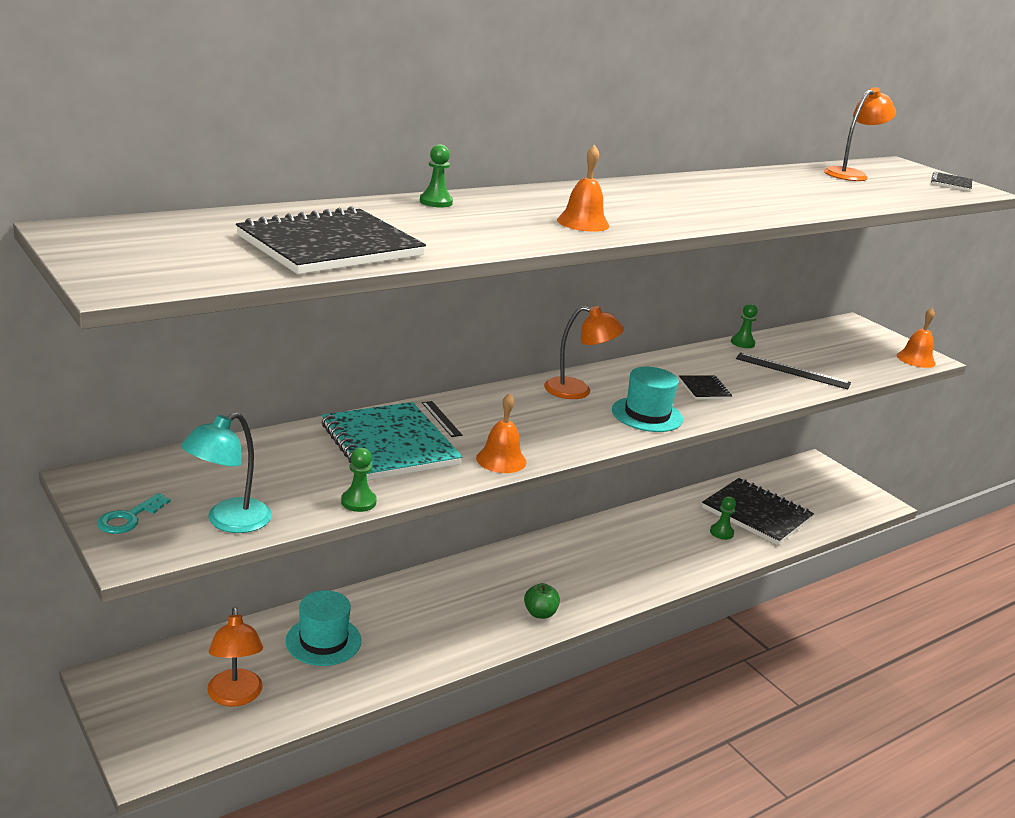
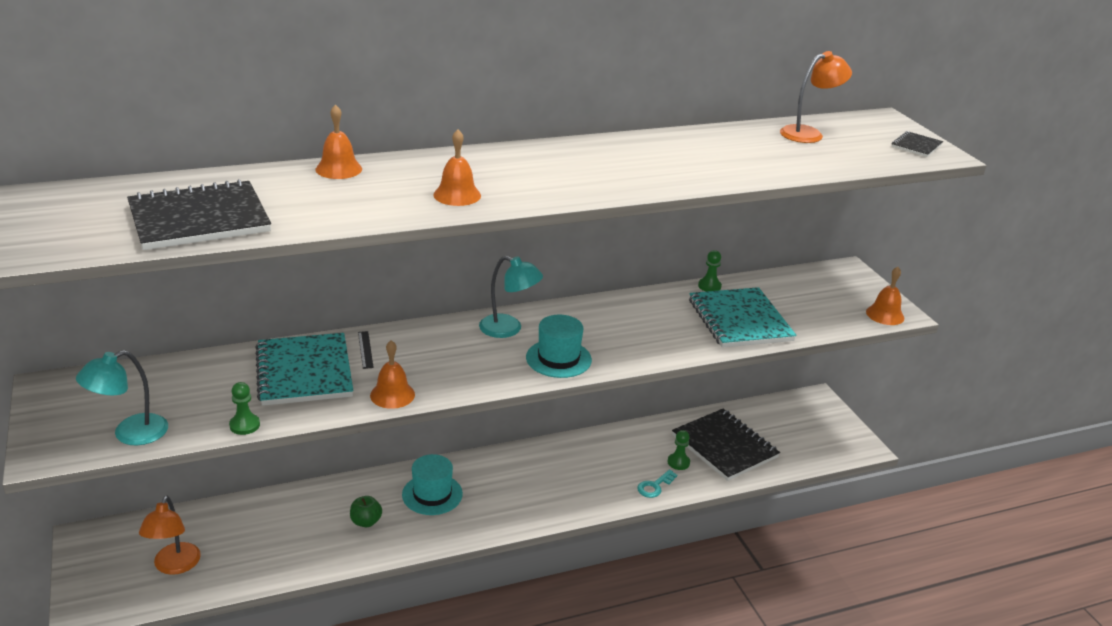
camera: 15 degrees right, 5 degrees up
turquoise key [97,493,171,534] -> turquoise key moved to [637,470,677,498]
turquoise hat [285,590,361,666] -> turquoise hat moved to [402,454,463,515]
green pawn [420,144,453,208] -> orange bell [316,104,362,179]
green apple [524,583,560,619] -> green apple moved to [350,496,382,527]
orange lamp [544,306,624,399] -> turquoise lamp [479,256,543,338]
black notebook [679,375,732,399] -> none
black ruler [736,352,851,390] -> turquoise notebook [689,287,797,348]

